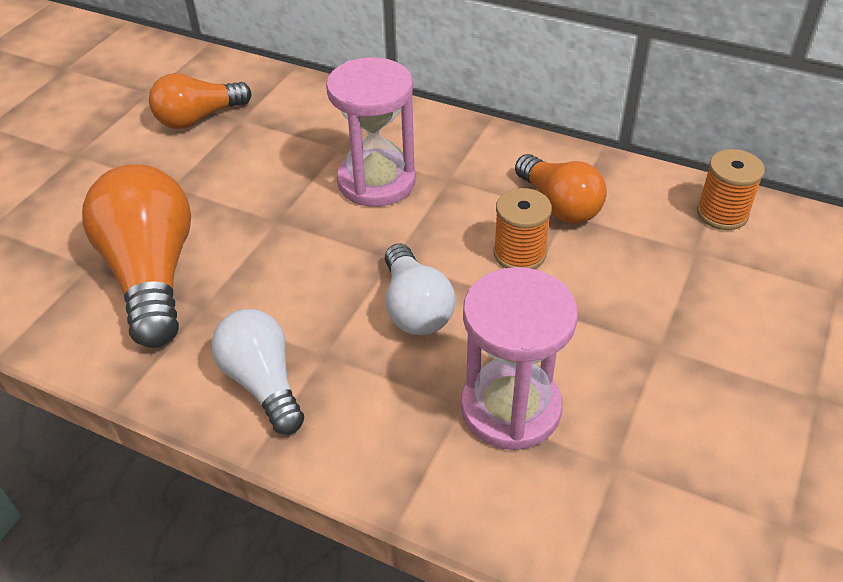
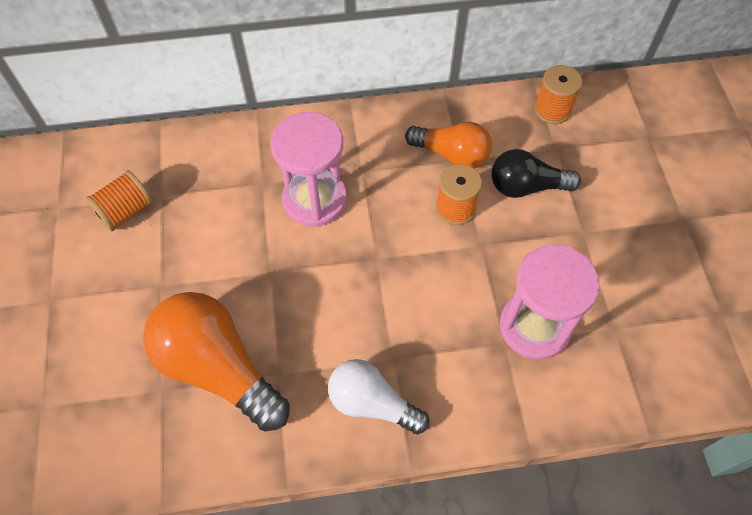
camera: 35 degrees left, 15 degrees up
orange light bulb [149,73,251,129] -> orange spool [85,170,153,232]
white light bulb [385,244,455,335] -> none
none -> black light bulb [491,149,581,198]

